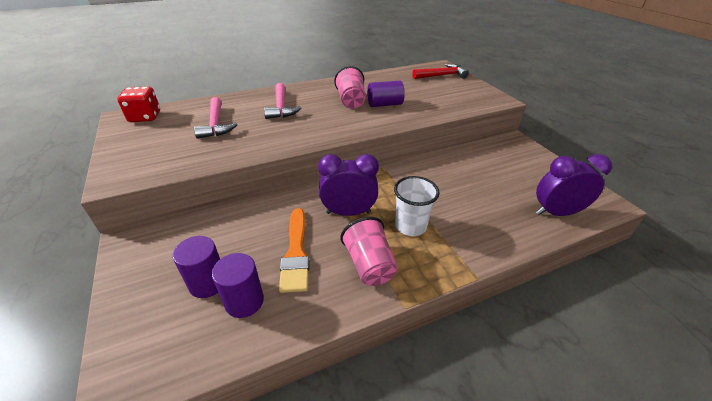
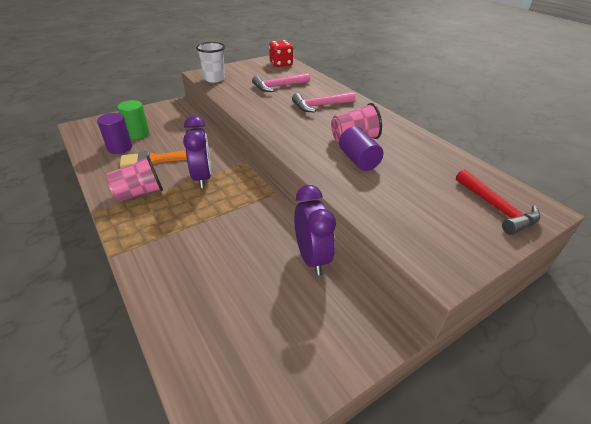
camera: 80 degrees right, 0 degrees up
purple cylinder [173,236,220,298] -> green cylinder [118,100,149,139]
white cup [394,176,440,236] -> white cup moved to [196,42,225,83]
purple clock [536,154,612,216] -> purple clock moved to [294,185,336,275]

